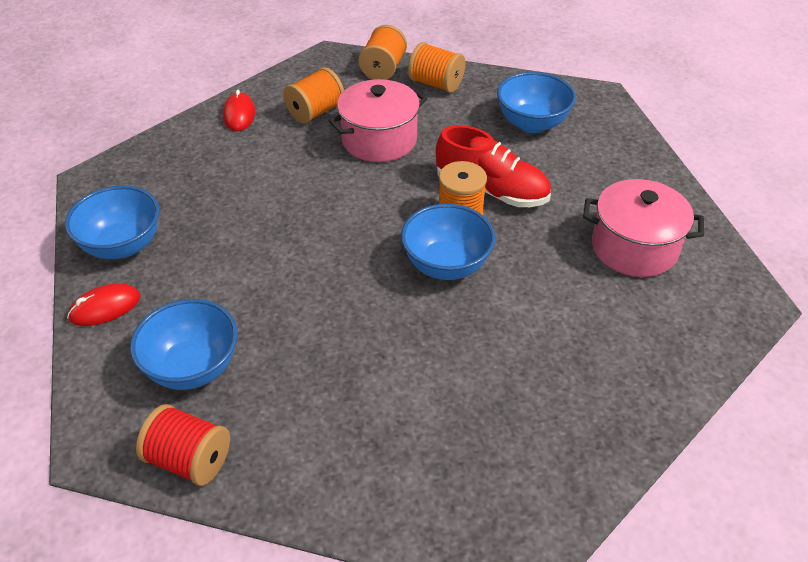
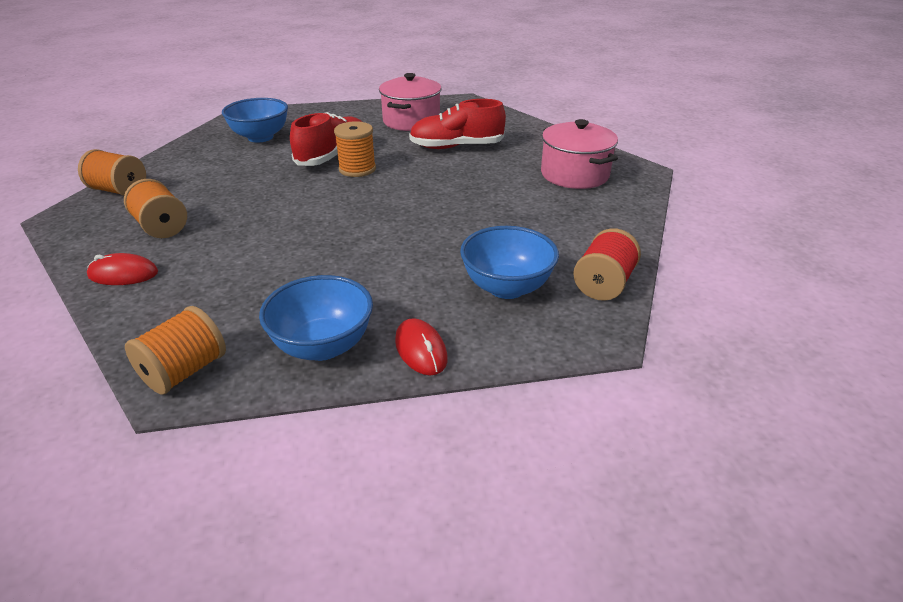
camera: 85 degrees left, 10 degrees down
pink pot [328,79,427,162] -> pink pot moved to [541,119,618,189]
blue bowl [401,204,495,280] -> none
orange spool [408,42,466,93] -> orange spool moved to [125,306,226,395]
none -> red shoe [409,99,506,149]

